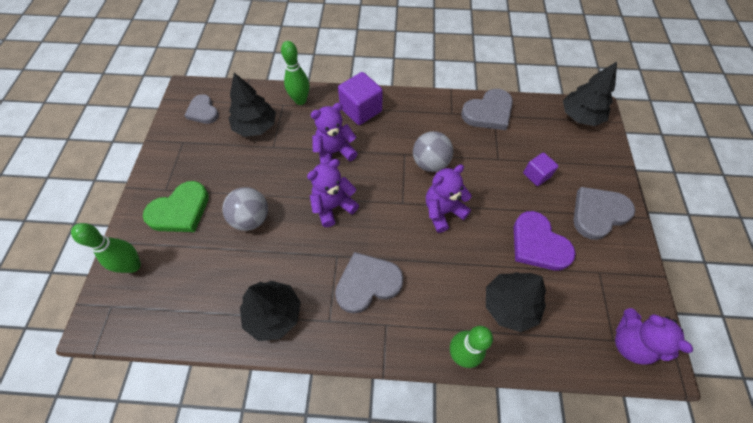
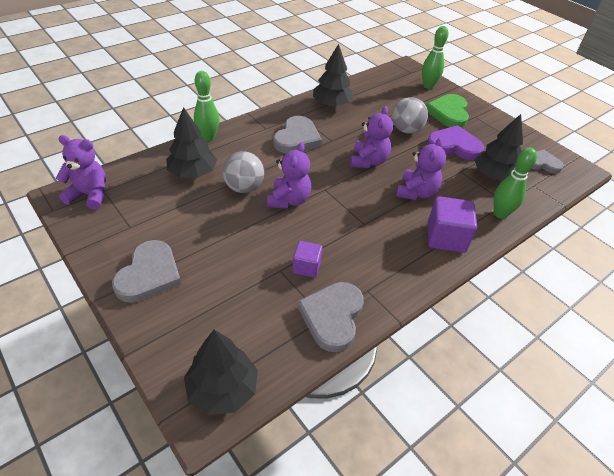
camera: 135 degrees right, 15 degrees down
grey ball [413,131,453,172] -> grey ball moved to [222,151,264,193]
purple heart [514,211,576,270] -> purple heart moved to [427,125,484,160]
purple cube [523,152,558,186] -> purple cube moved to [292,241,322,278]

